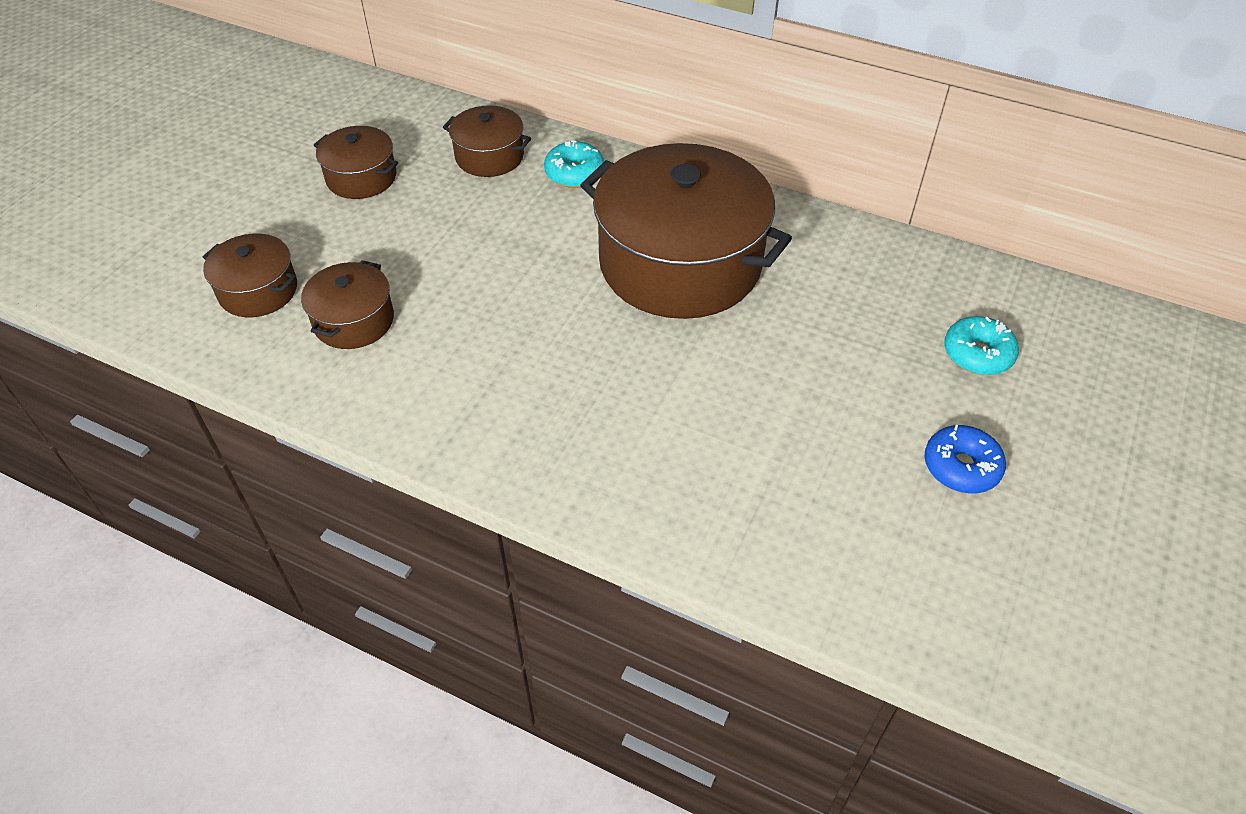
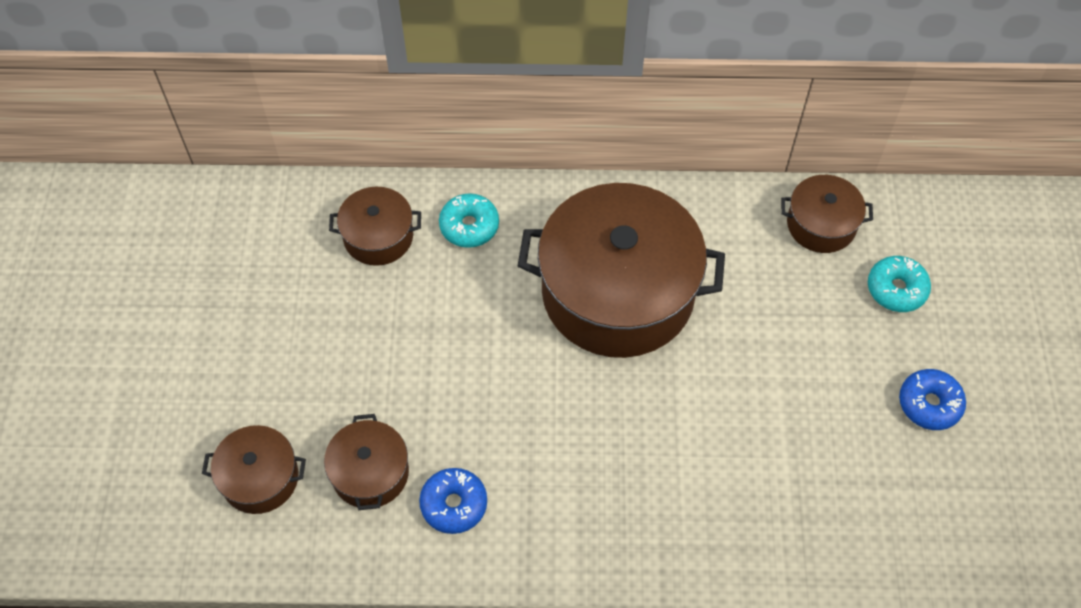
camera: 25 degrees left, 10 degrees up
brown pot [314,126,398,199] -> brown pot moved to [781,175,873,253]
none -> blue donut [419,468,487,534]

